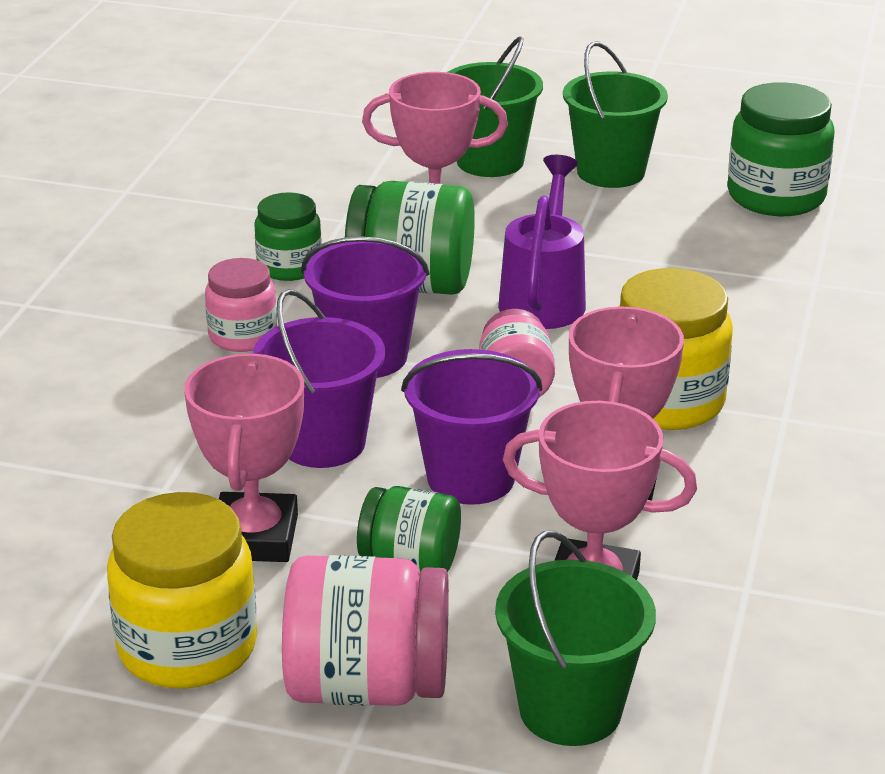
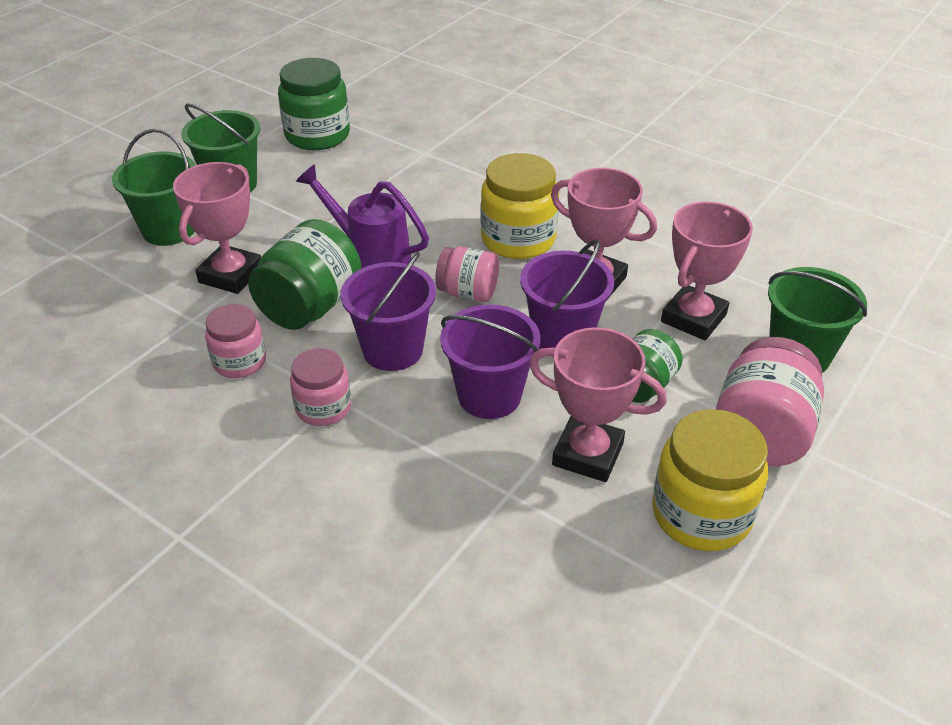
camera: 70 degrees left, 10 degrees up
green jar [255,192,322,281] -> pink jar [205,304,266,378]

